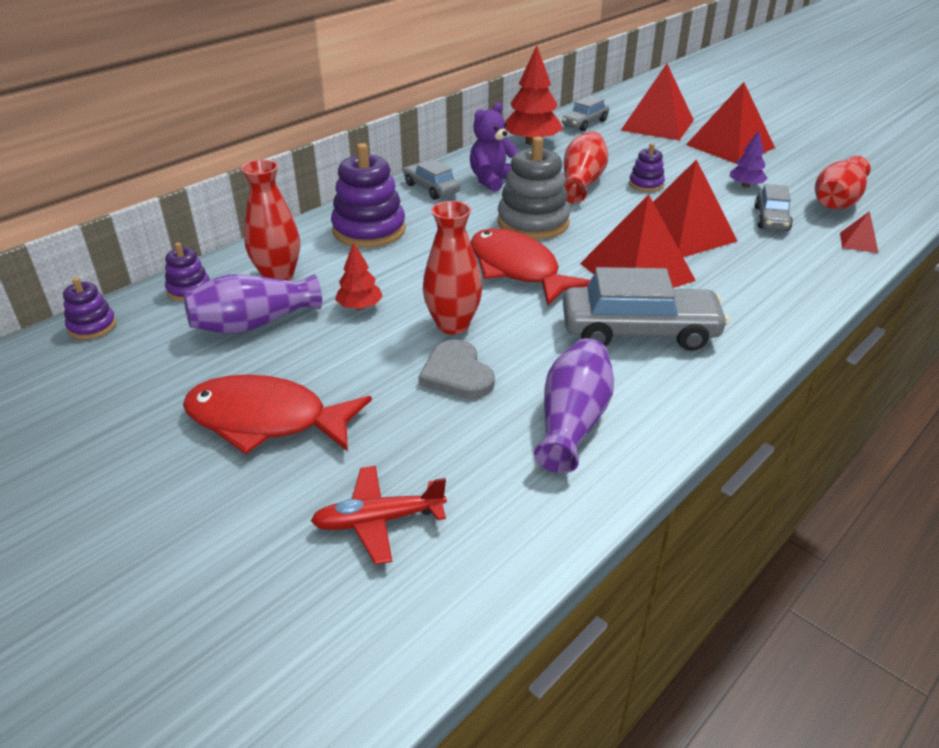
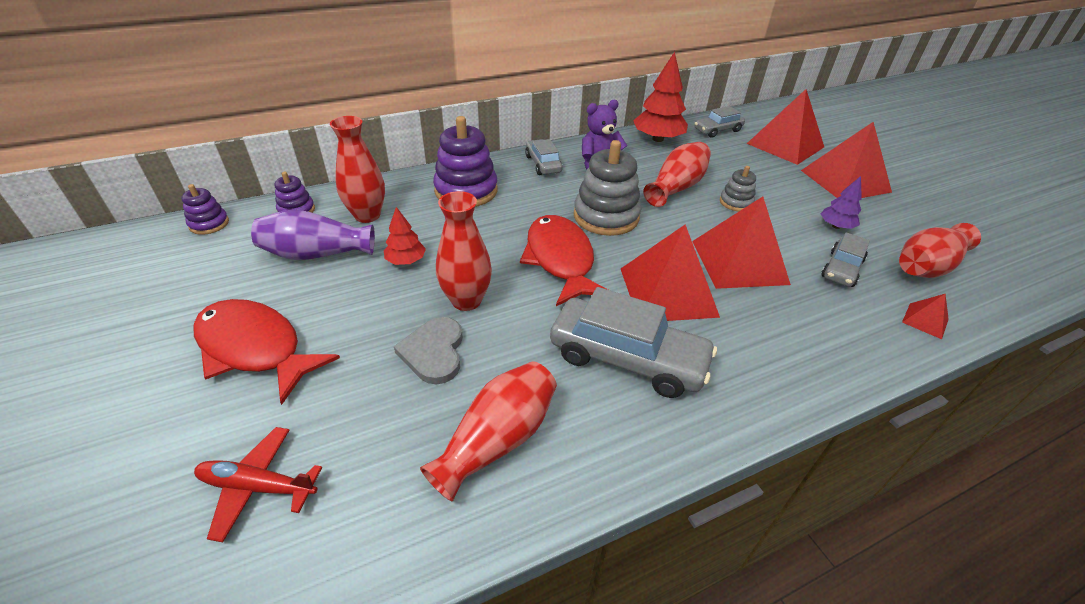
camera: 20 degrees right, 5 degrees up
purple vase [534,338,614,473] -> red vase [420,361,557,501]
purple stacking toy [629,143,665,192] -> grey stacking toy [720,166,756,211]

